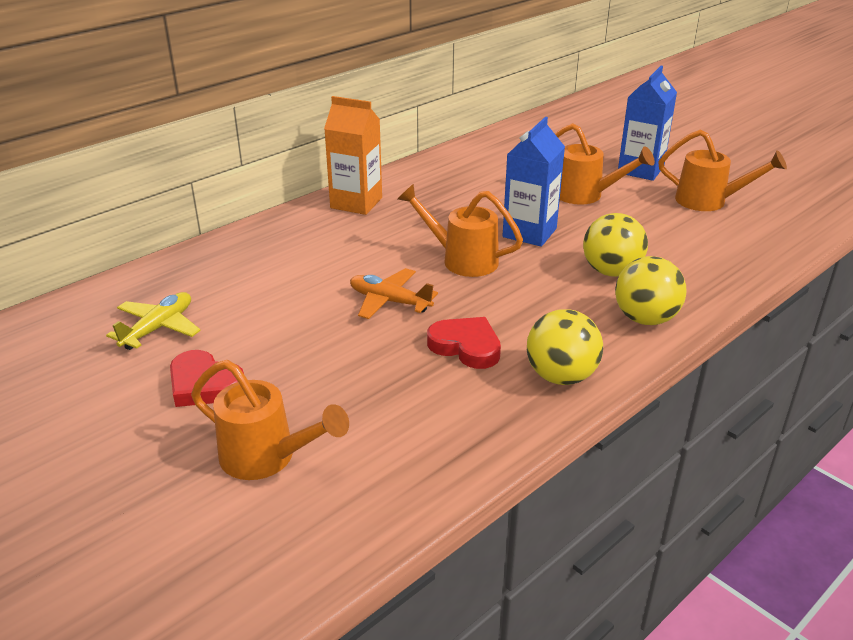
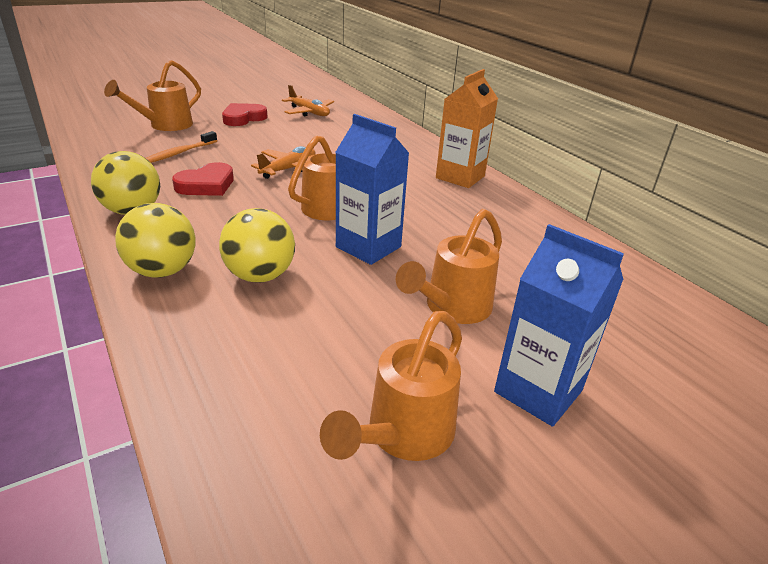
camera: 100 degrees right, 0 degrees up
yellow plane [106,292,201,350] -> orange plane [282,85,334,116]
none -> orange toothbrush [146,131,217,163]

